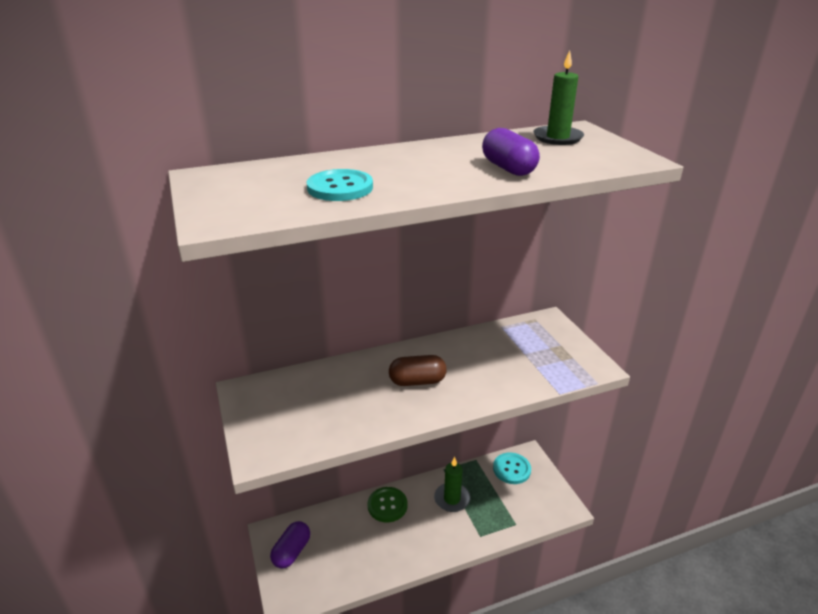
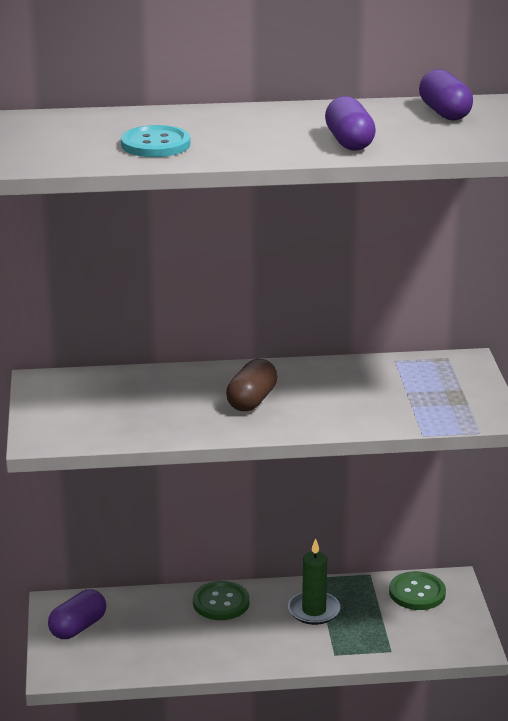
camera: 15 degrees right, 5 degrees down
brown capsule [389,355,447,386] -> brown capsule turned 75 degrees counterclockwise [226,359,277,411]
turquoise button [493,452,531,484] -> green button [389,571,446,610]
green candle [534,50,584,145] -> purple capsule [419,69,473,121]

